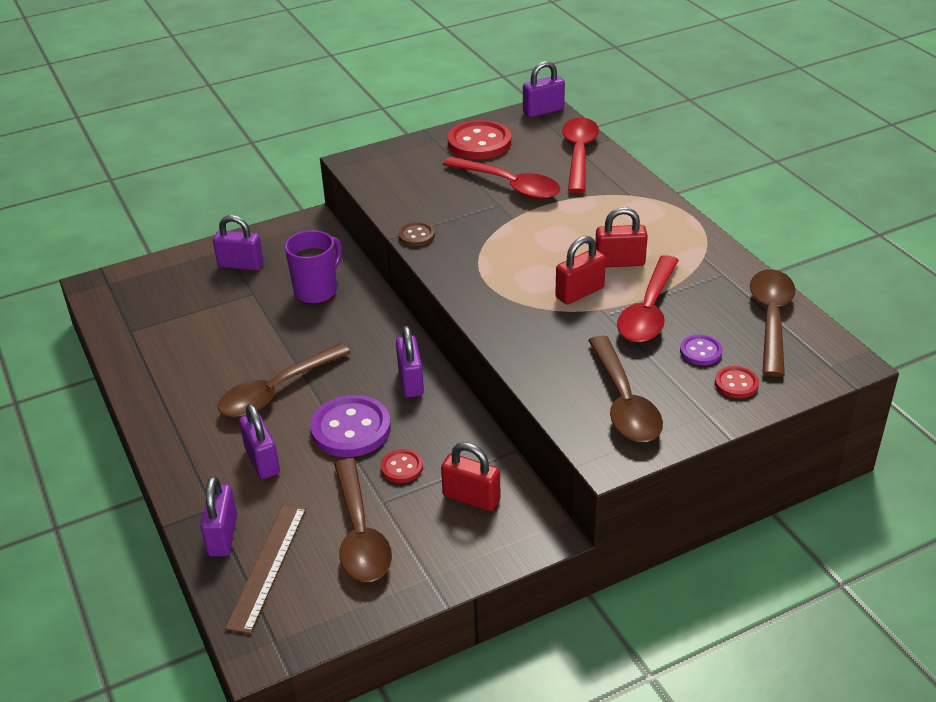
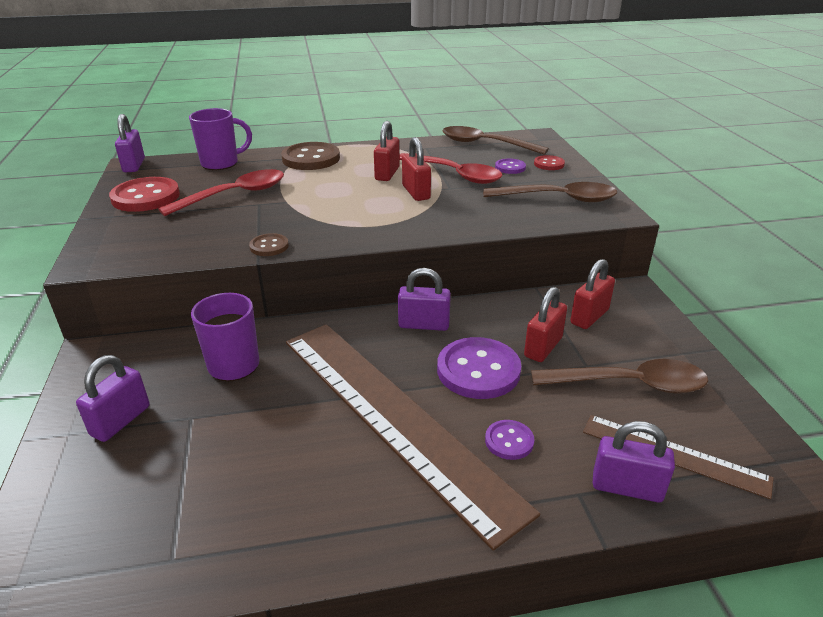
camera: 75 degrees left, 5 degrees down
brown spoon [218,343,351,417] -> brown ruler [286,324,540,551]
purple padlock [239,404,280,479] -> purple button [485,420,534,460]
red button [380,449,423,483] -> red padlock [524,287,567,362]
red spoon [562,117,599,193] -> purple mug [189,108,252,170]
none -> brown button [281,142,340,170]

